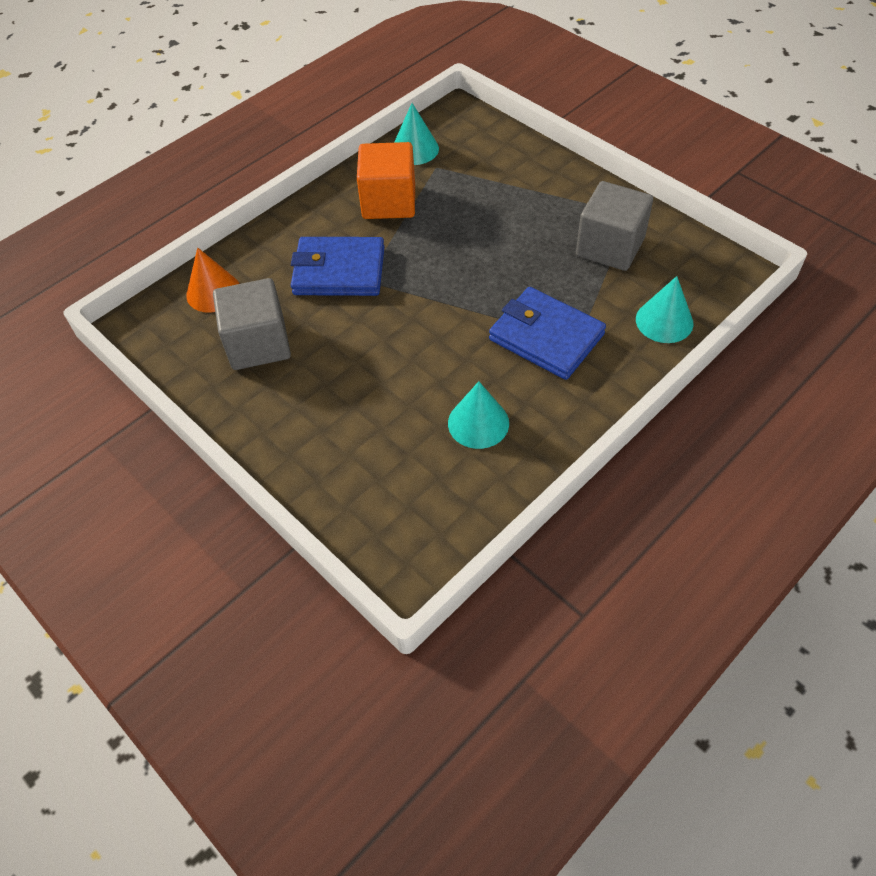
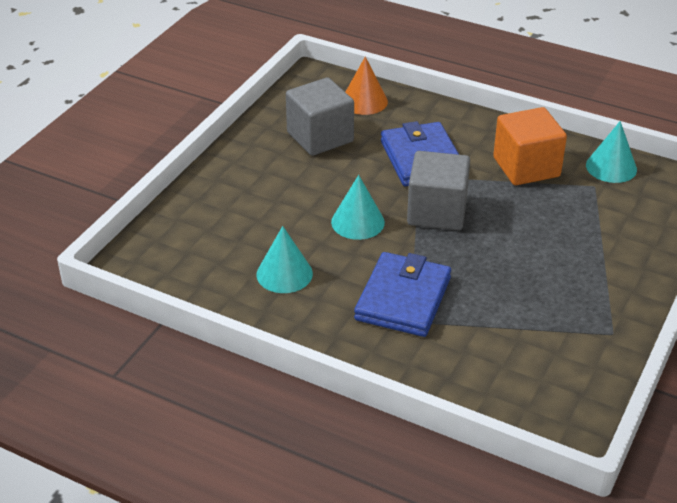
camera: 70 degrees right, 15 degrees down
grey cube [576,181,653,271] -> grey cube moved to [407,151,470,230]
turquoise cone [636,276,694,343] -> turquoise cone moved to [331,175,385,240]

